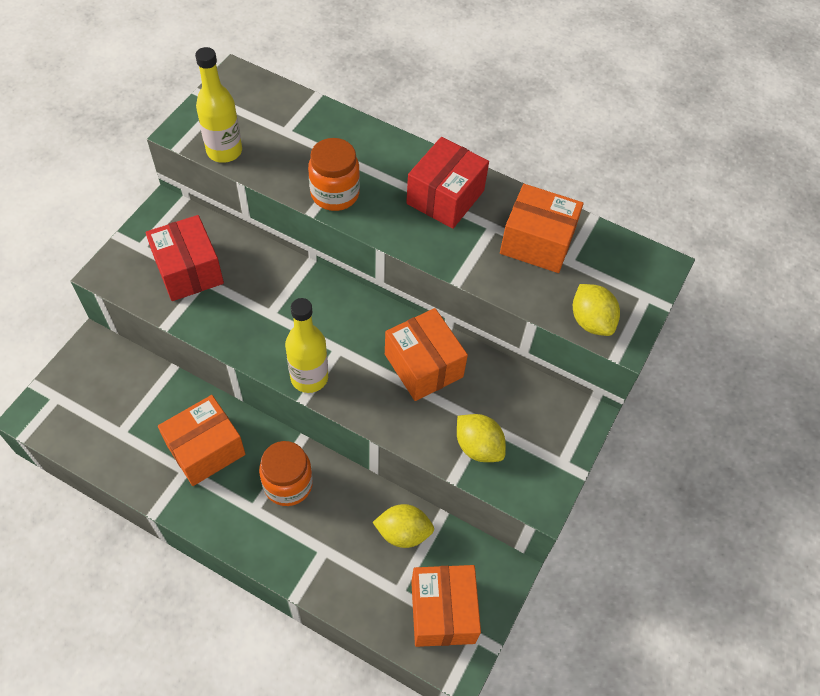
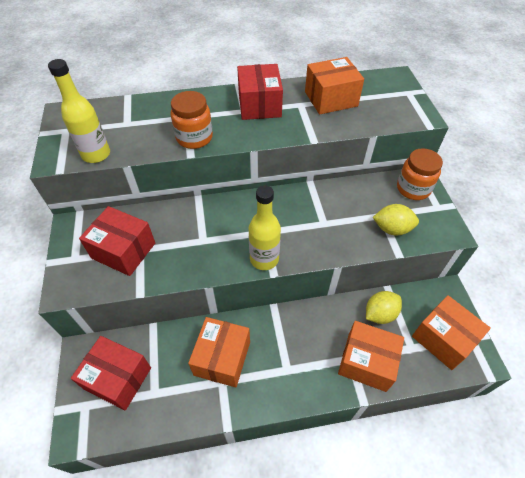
camera: 35 degrees left, 5 degrees down
orange jar [259,441,313,506] -> orange jar moved to [397,148,443,200]
orange box [385,308,468,401] -> orange box moved to [338,321,404,392]
yellow lemon [573,284,620,336] -> none
none -> red box [71,336,151,410]

